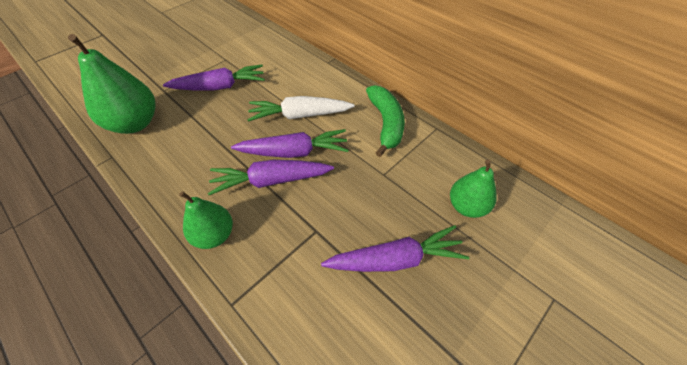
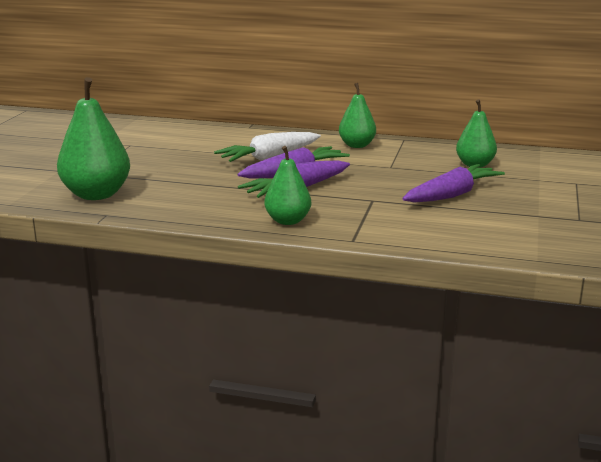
camera: 30 degrees left, 30 degrees down
purple carrot [163,65,265,90] -> none
green banana [366,85,405,157] -> green pear [339,83,376,148]

